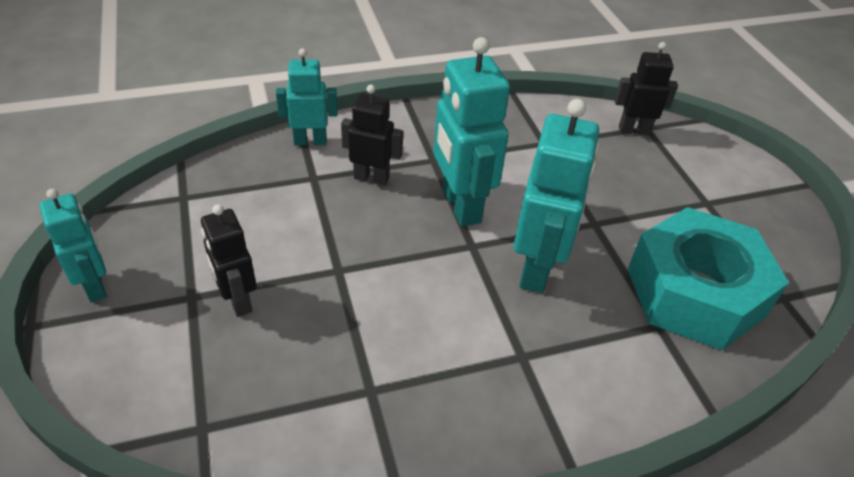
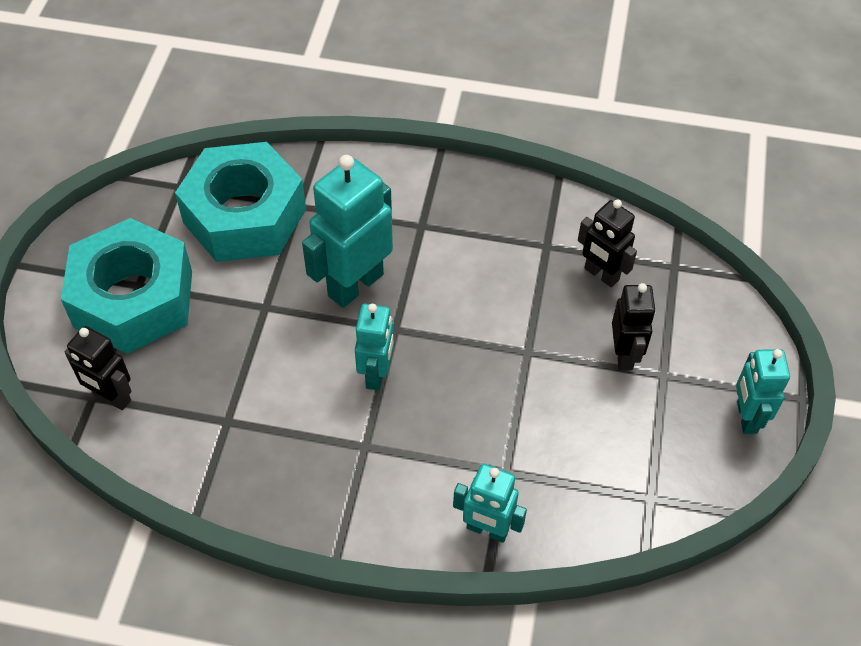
camera: 150 degrees left, 10 degrees up
black robot [341,85,403,186] -> black robot moved to [578,200,637,287]
turquoise robot [434,37,510,227] -> turquoise robot [355,304,394,391], size x0.61
none -> turquoise nut [61,218,192,354]

